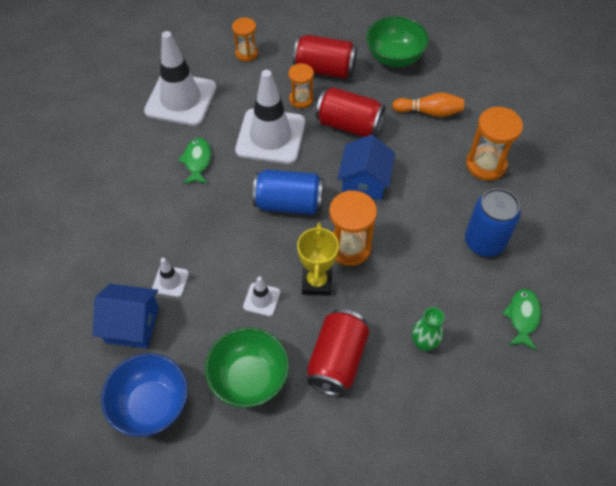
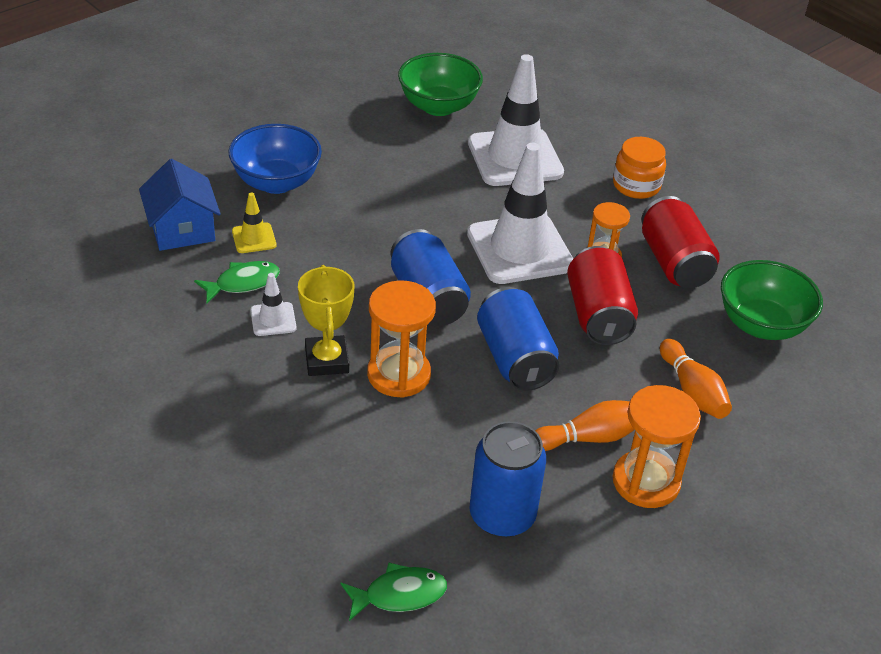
camera: 60 degrees right, 15 degrees down
blue bowl [101,353,188,437] -> blue bowl moved to [229,124,322,194]
white traffic cone [152,258,189,297] -> yellow traffic cone [232,192,276,253]
green fish [178,138,211,184] -> green fish moved to [194,261,280,303]
green bowl [205,327,289,408] -> green bowl moved to [398,53,483,116]
orange hourglass [232,17,258,62] -> orange jar [613,137,666,199]
yellow trophy [297,223,339,296] -> yellow trophy turned 75 degrees counterclockwise [298,265,354,376]
red can [307,309,369,396] -> none
blue house [338,134,395,200] -> blue can [477,287,559,391]
green vase [412,307,444,351] -> none
none -> orange bowling pin [535,400,635,451]

